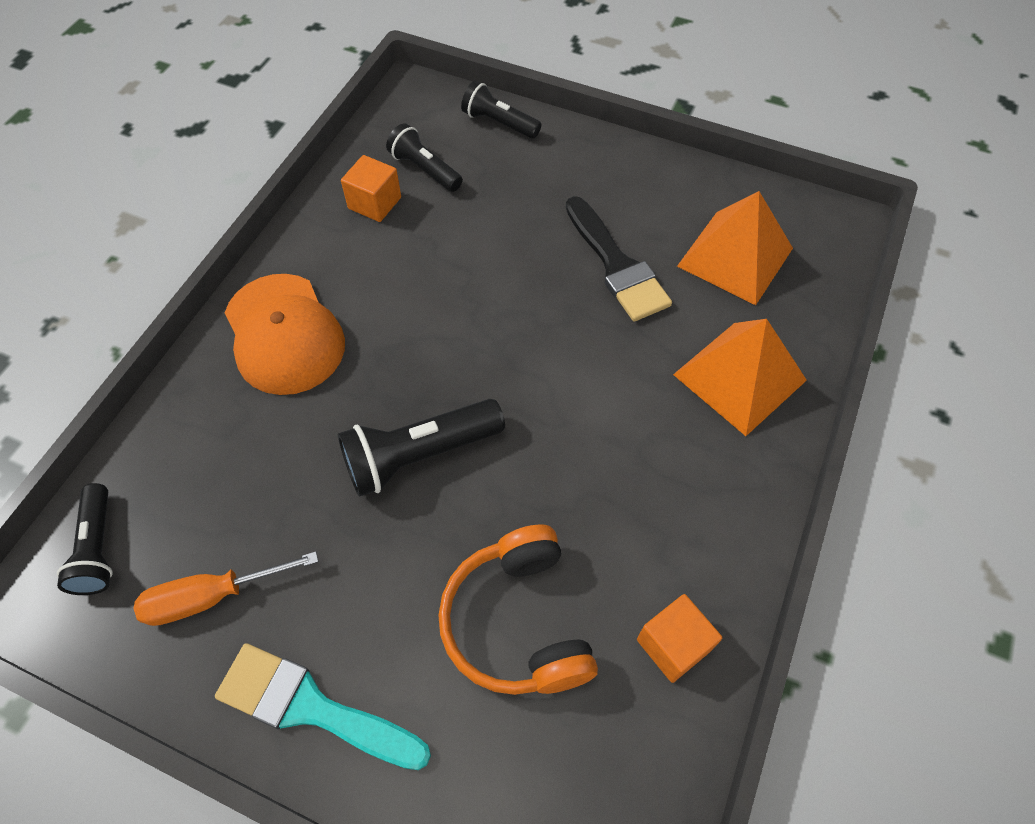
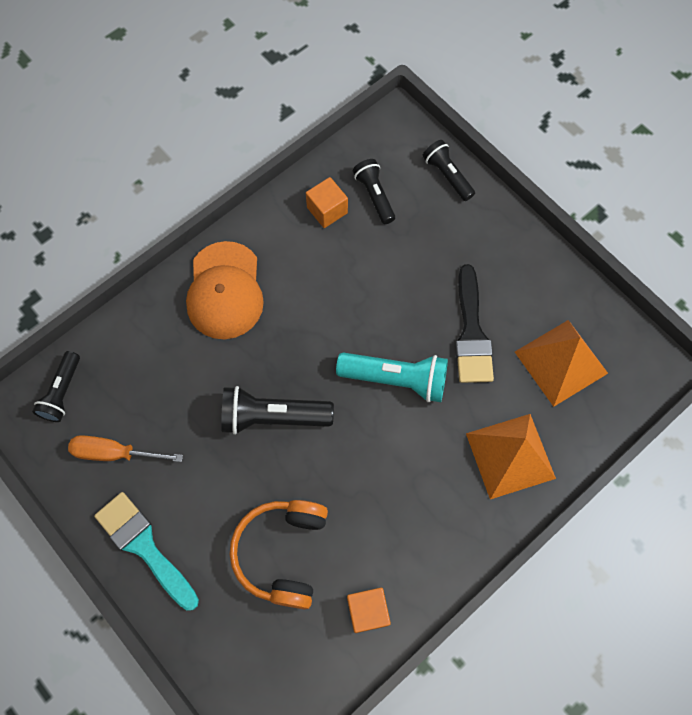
camera: 25 degrees right, 10 degrees up
none -> turquoise flashlight [336,352,448,402]

